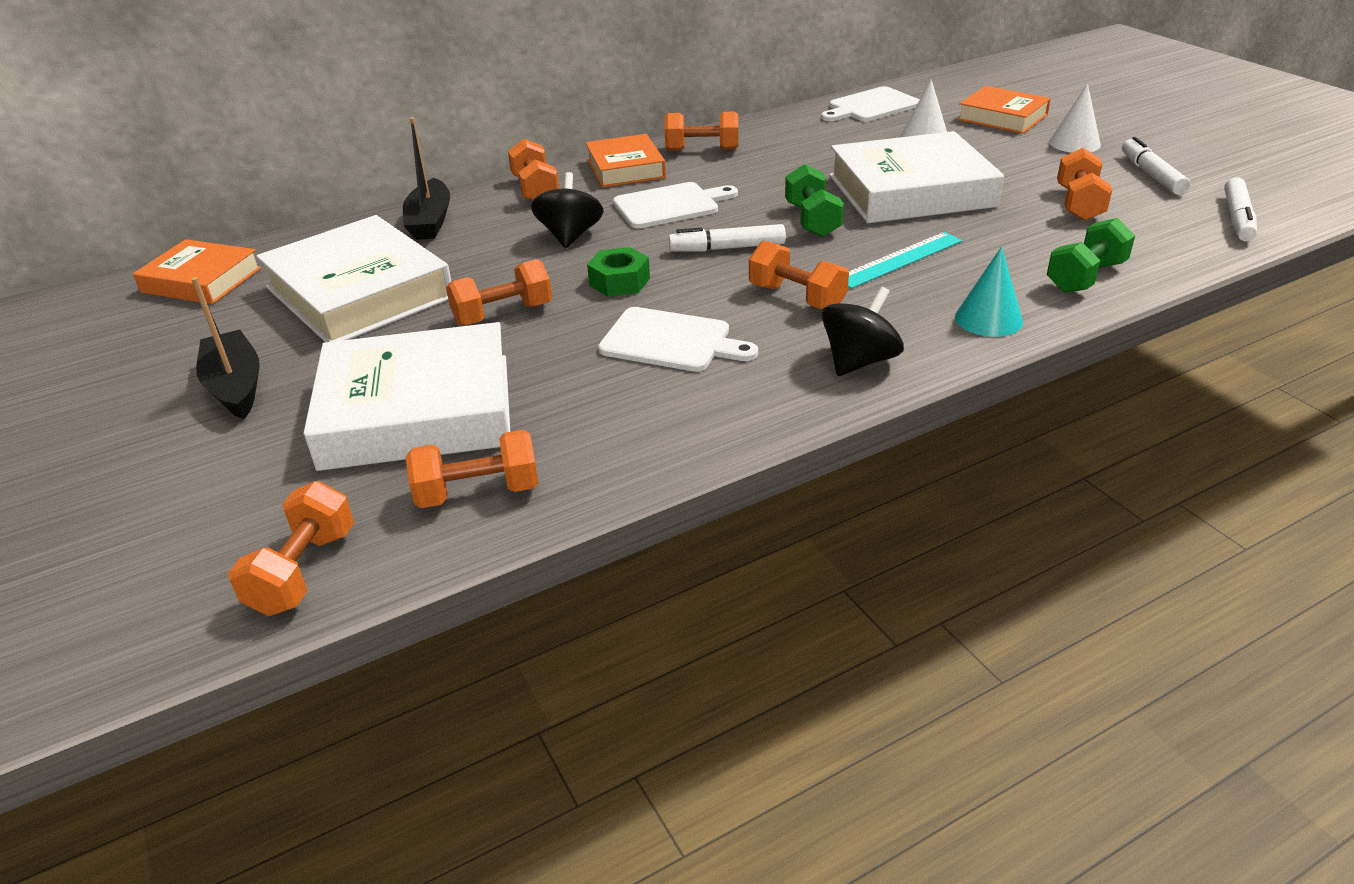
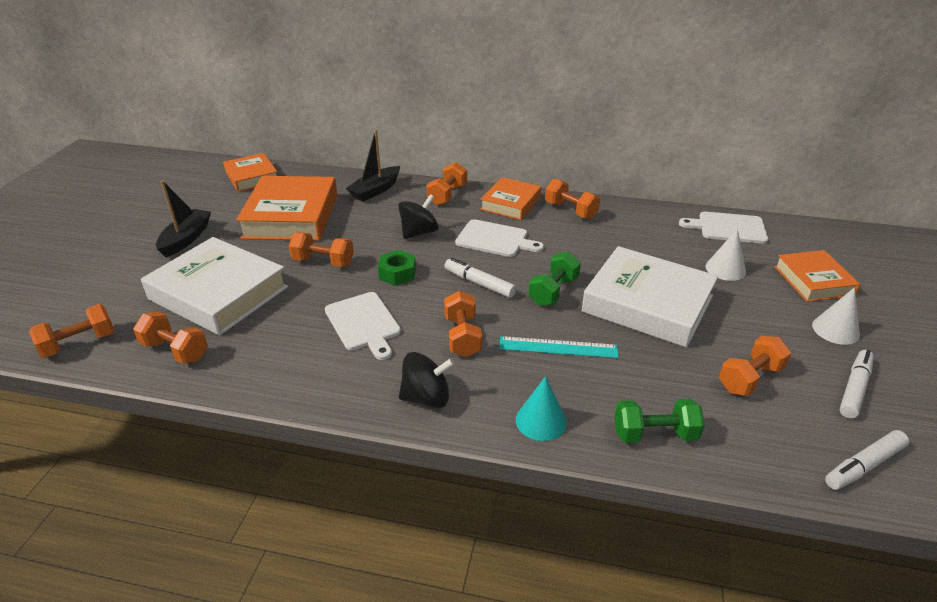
camera: 40 degrees right, 0 degrees up
white book [256,215,452,342] -> orange book [236,176,337,241]

